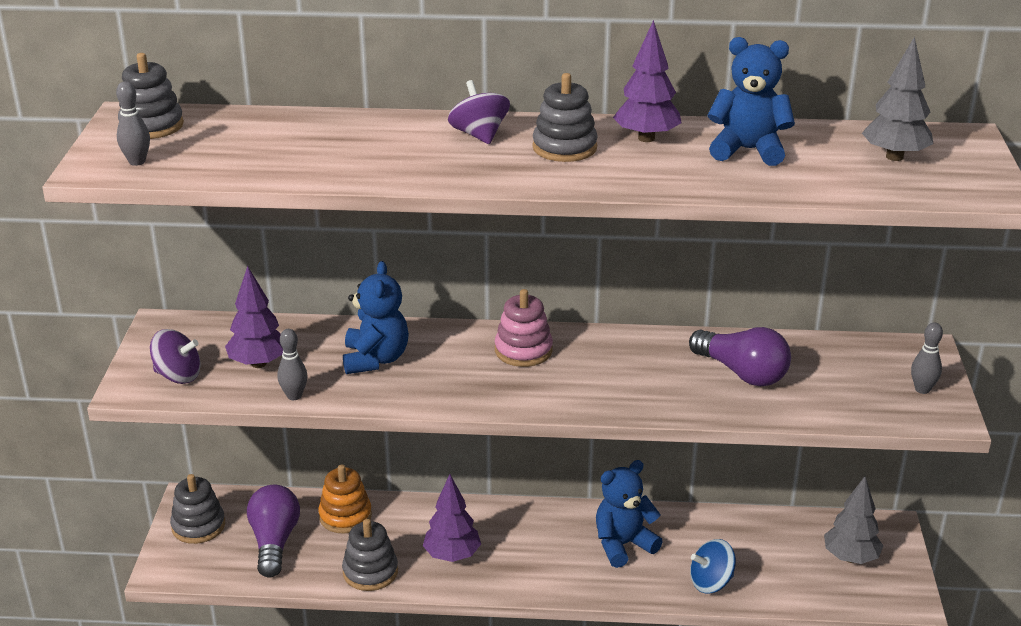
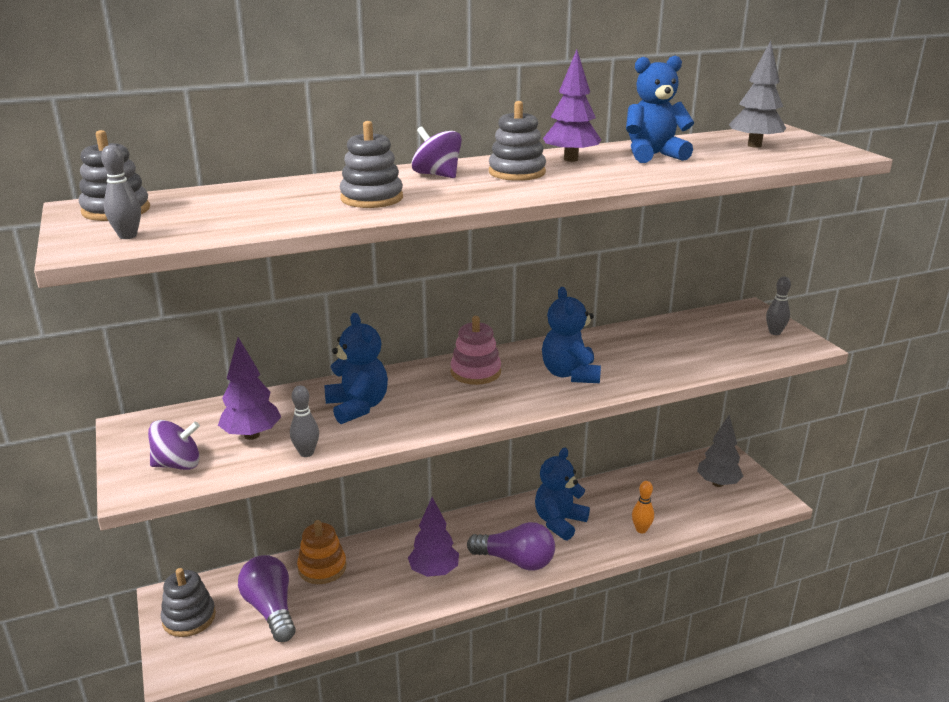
camera: 25 degrees left, 5 degrees down
grey stacking toy [342,519,398,591] -> grey stacking toy moved to [340,121,403,208]
purple light bulb [689,327,791,387] -> purple light bulb moved to [467,522,555,571]
blue spinning top [690,539,736,594] -> orange bowling pin [632,481,654,533]
none -> blue teddy bear [542,287,601,383]

